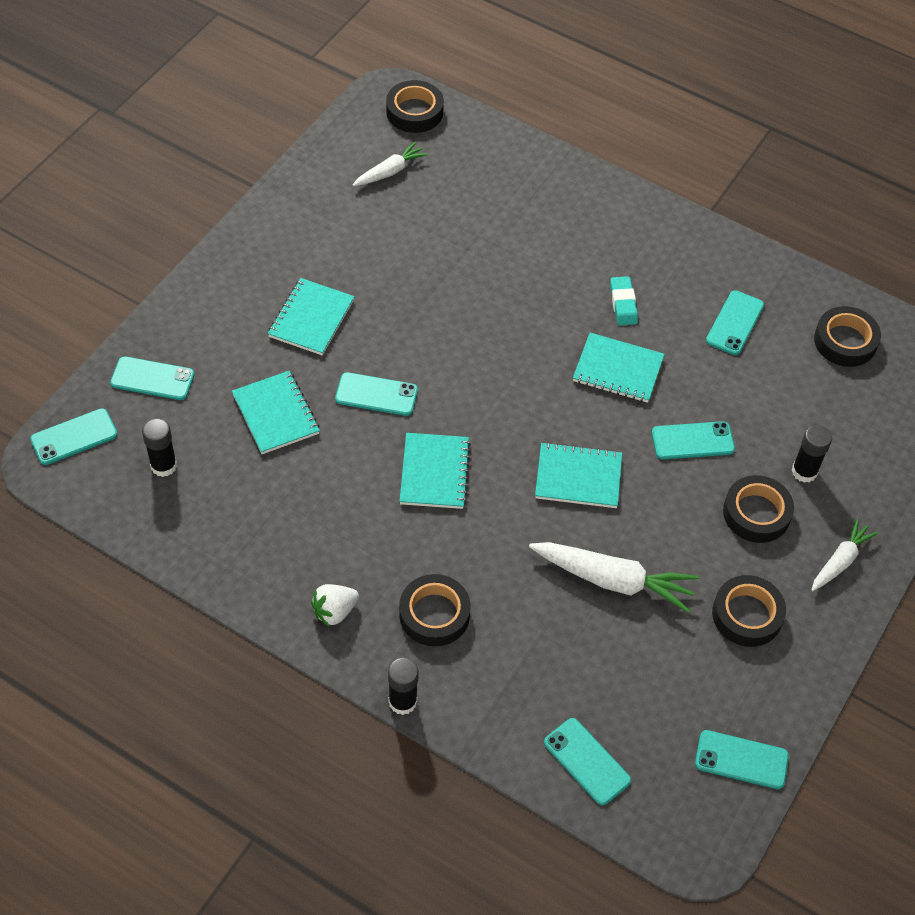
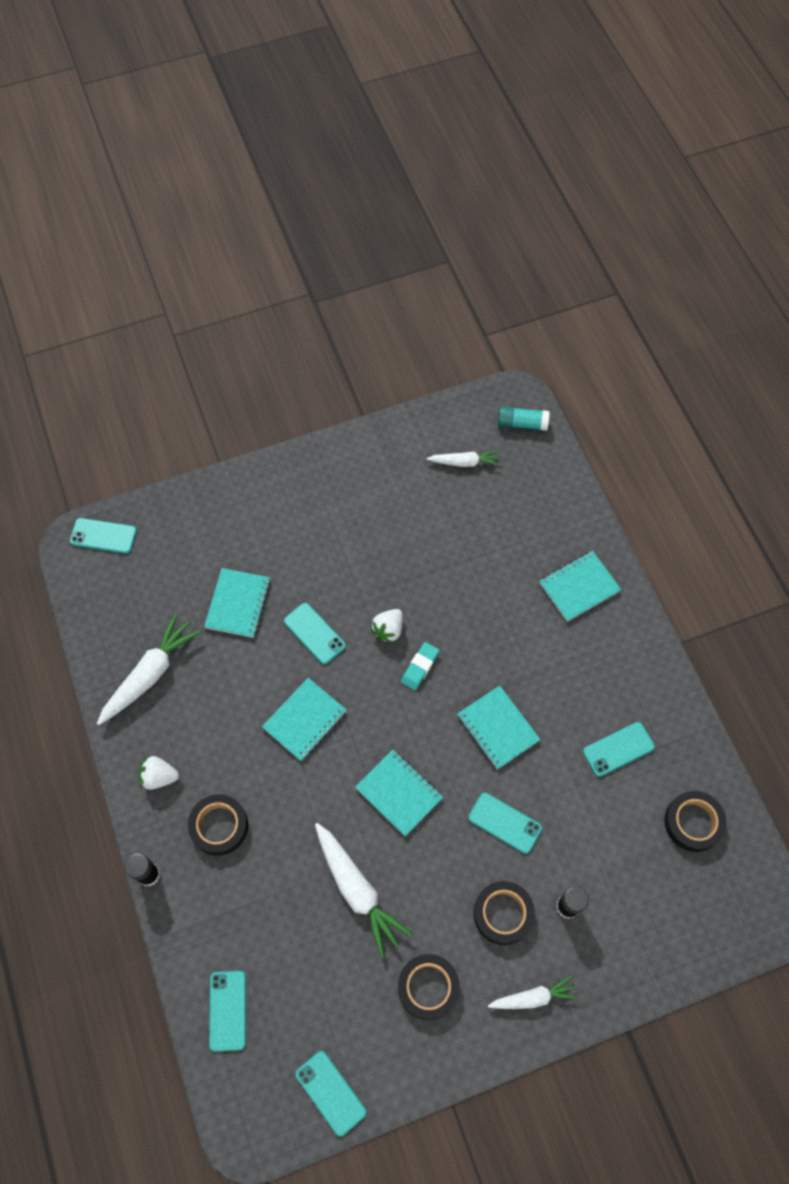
camera: 40 degrees right, 10 degrees up
turquoise phone [110,356,194,400] -> none
black glue stick [142,418,177,477] -> none
turquoise notebook [268,278,355,355] -> turquoise notebook moved to [540,551,621,622]
black tape [386,80,444,133] -> turquoise glue stick [498,406,549,431]
turquoise eraser [610,276,638,325] -> turquoise eraser moved to [401,642,439,690]
none -> white carrot [97,613,201,725]
none -> white strawberry [371,609,403,643]

